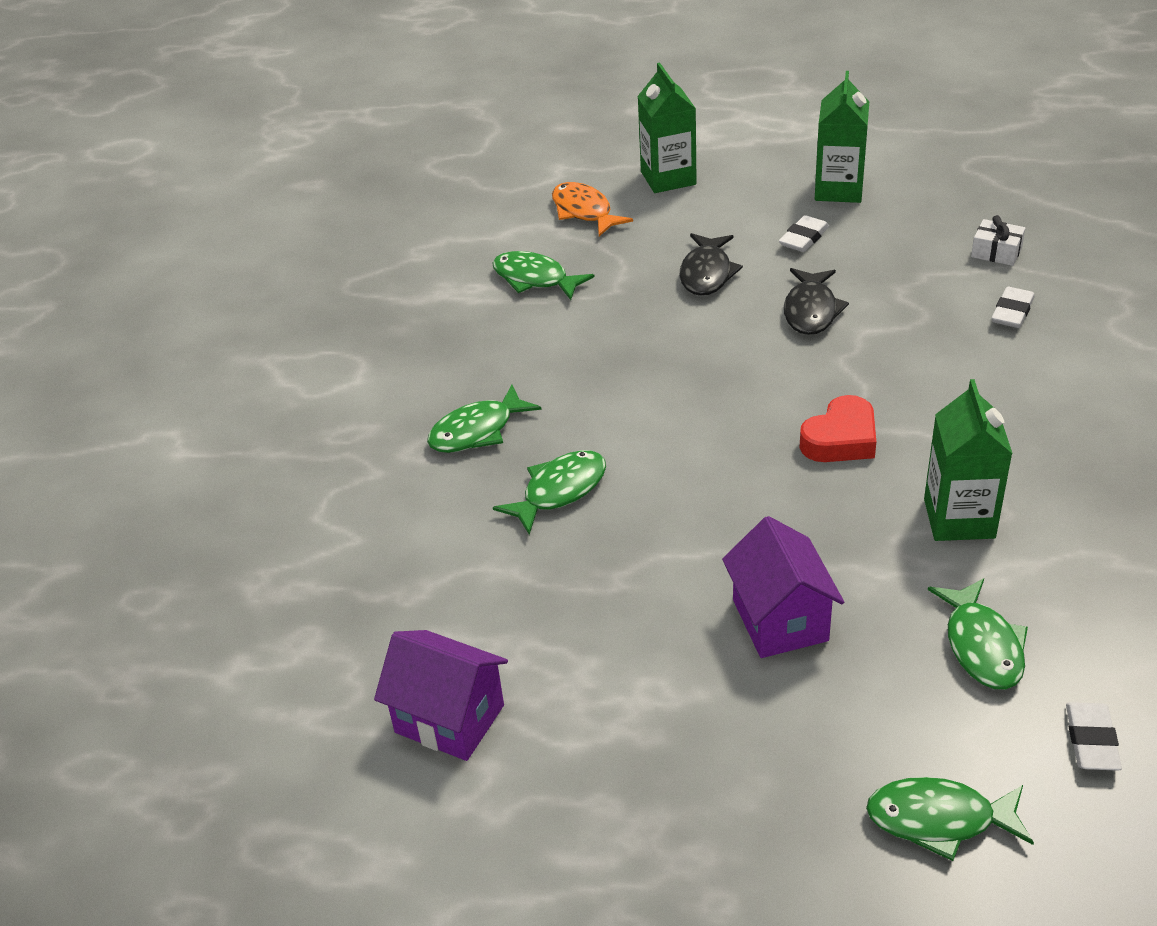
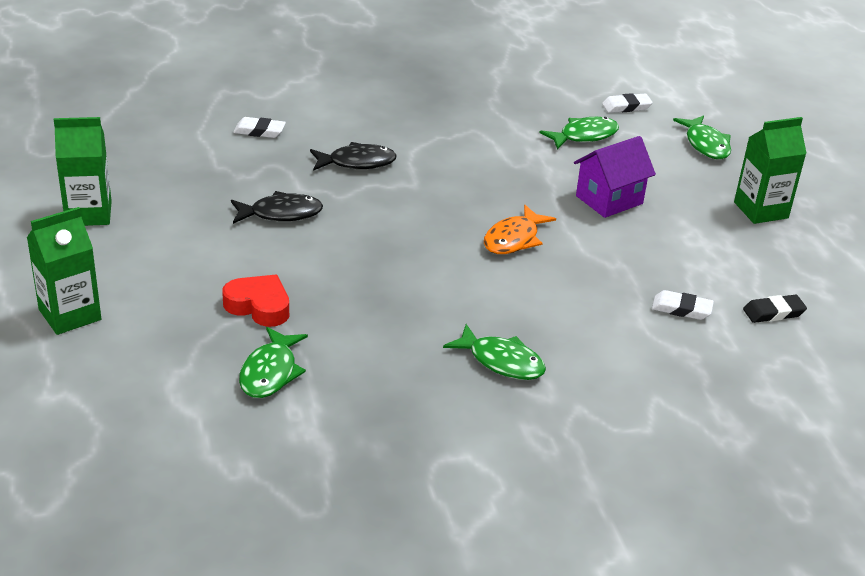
camera: 115 degrees left, 5 degrees down
purple house [374,630,508,761] -> black eraser [743,295,807,323]
green fish [493,450,606,535] -> none
orange fish [552,182,633,236] -> orange fish moved to [484,205,556,254]
black fish [680,233,743,296] -> black fish moved to [310,142,397,171]
white eraser [779,215,829,252] -> white eraser moved to [652,290,714,320]
red heart [799,395,876,462] -> red heart moved to [222,275,289,327]
green carton [924,379,1012,541] -> green carton moved to [734,117,807,224]
white gift [971,215,1025,266] -> none

